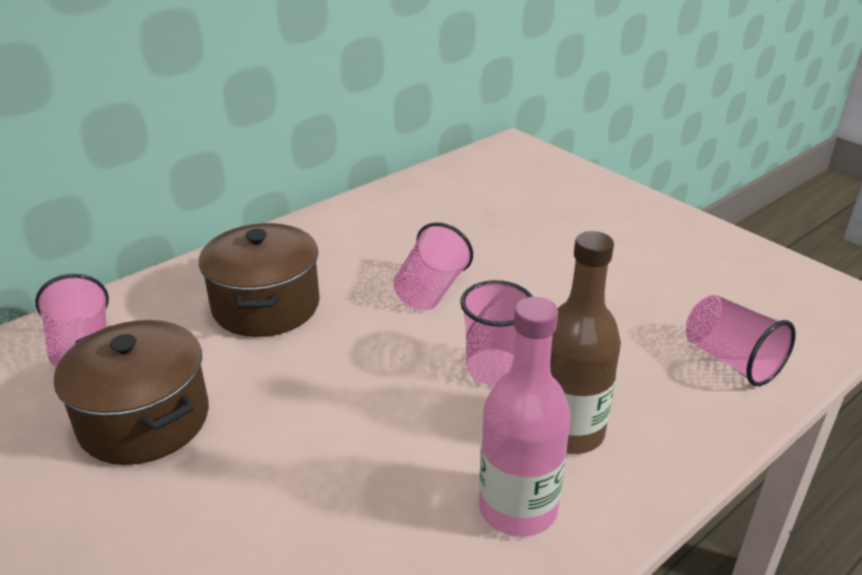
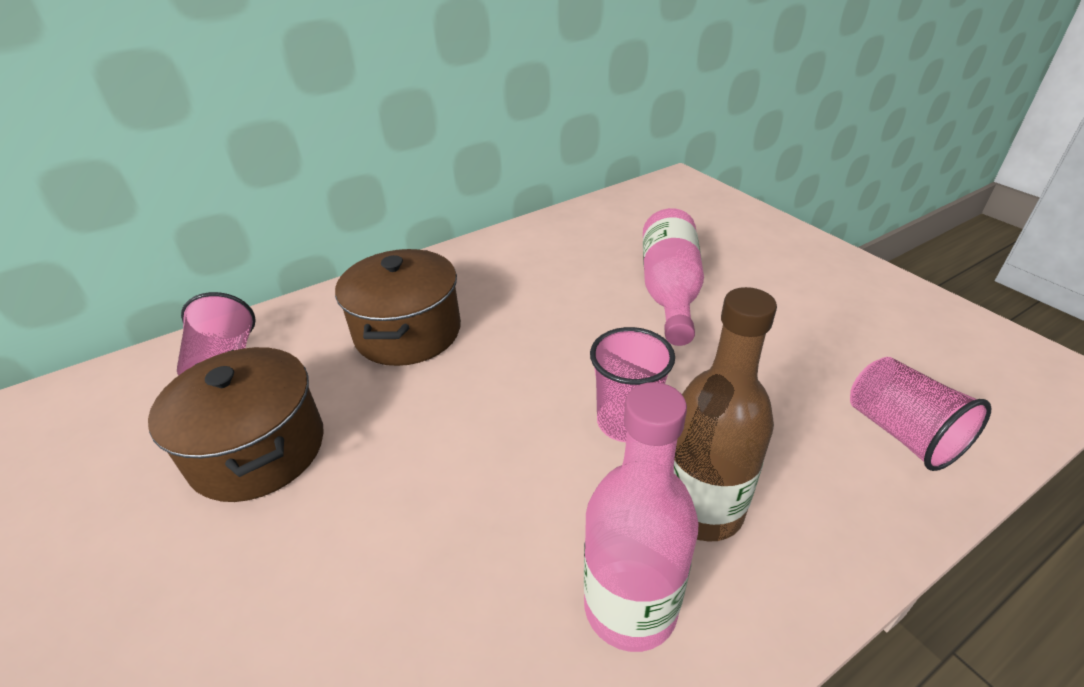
camera: 10 degrees right, 5 degrees up
pink cup [393,222,473,310] -> none
none -> pink bottle [643,208,704,346]

